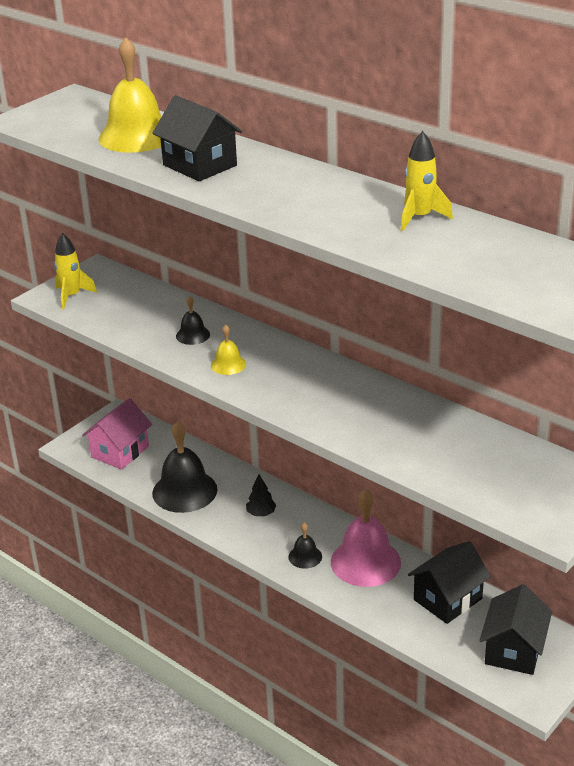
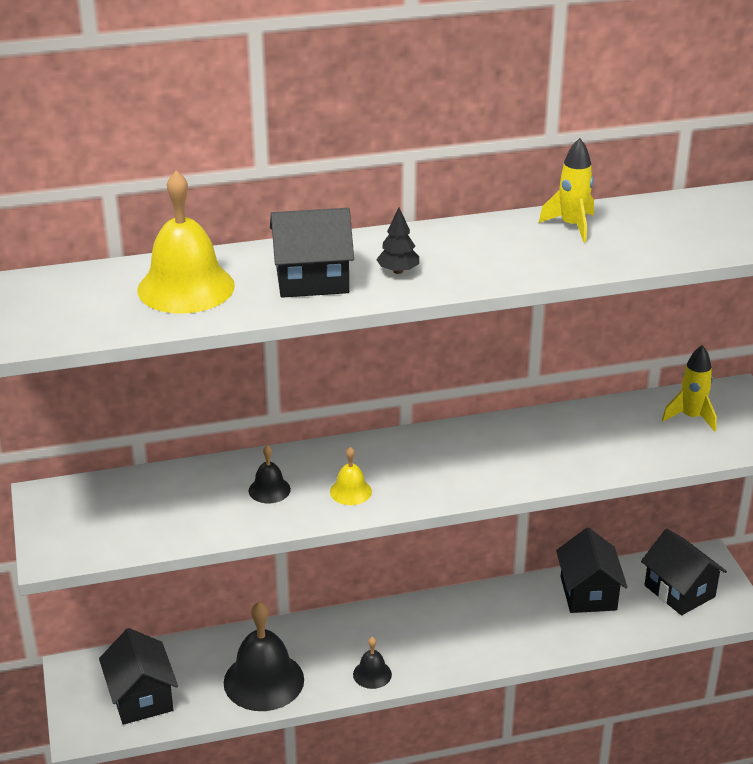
camera: 55 degrees left, 0 degrees up
yellow rocket [54,233,97,310] -> yellow rocket moved to [662,345,717,432]
pink house [82,398,152,470] -> black house [99,628,178,725]
black tree [246,475,276,516] -> black tree moved to [376,207,419,274]
black bell [288,523,322,569] -> black bell moved to [353,637,392,689]
pink bell [331,489,401,587] -> none

